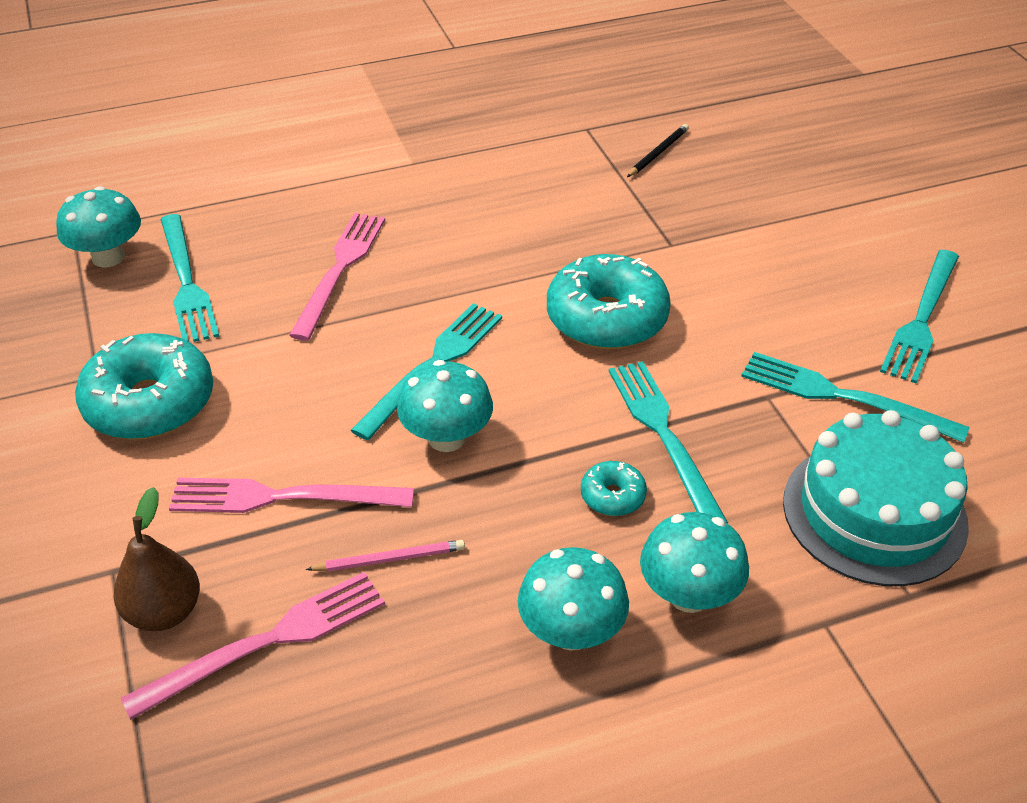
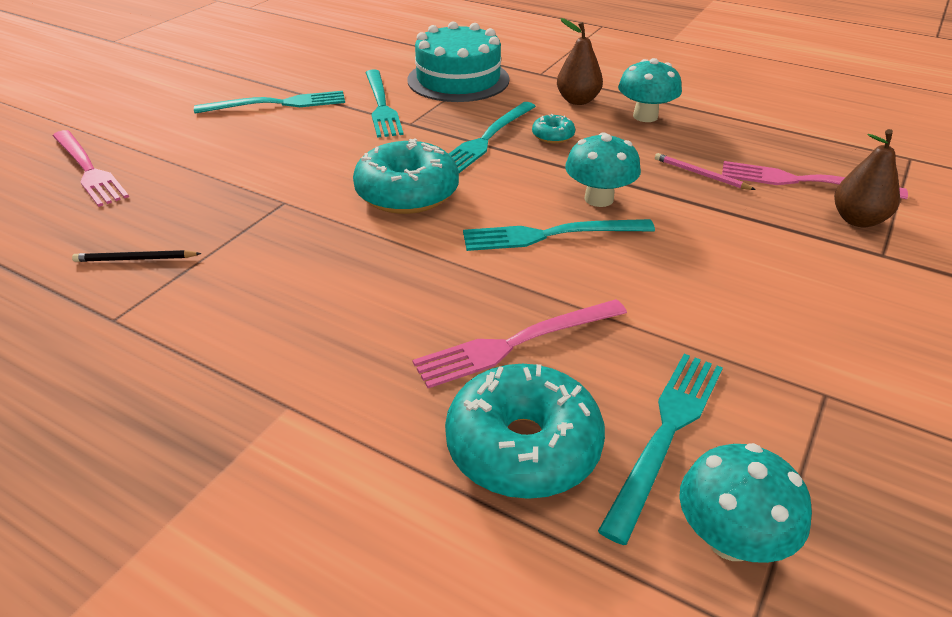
camera: 130 degrees left, 5 degrees down
turquoise donut [75,333,213,440] -> turquoise donut moved to [445,364,605,499]
pink fork [169,478,414,513] -> pink fork moved to [53,130,129,207]
turquoise mushroom [640,512,749,613] -> brown pear [557,18,603,105]

